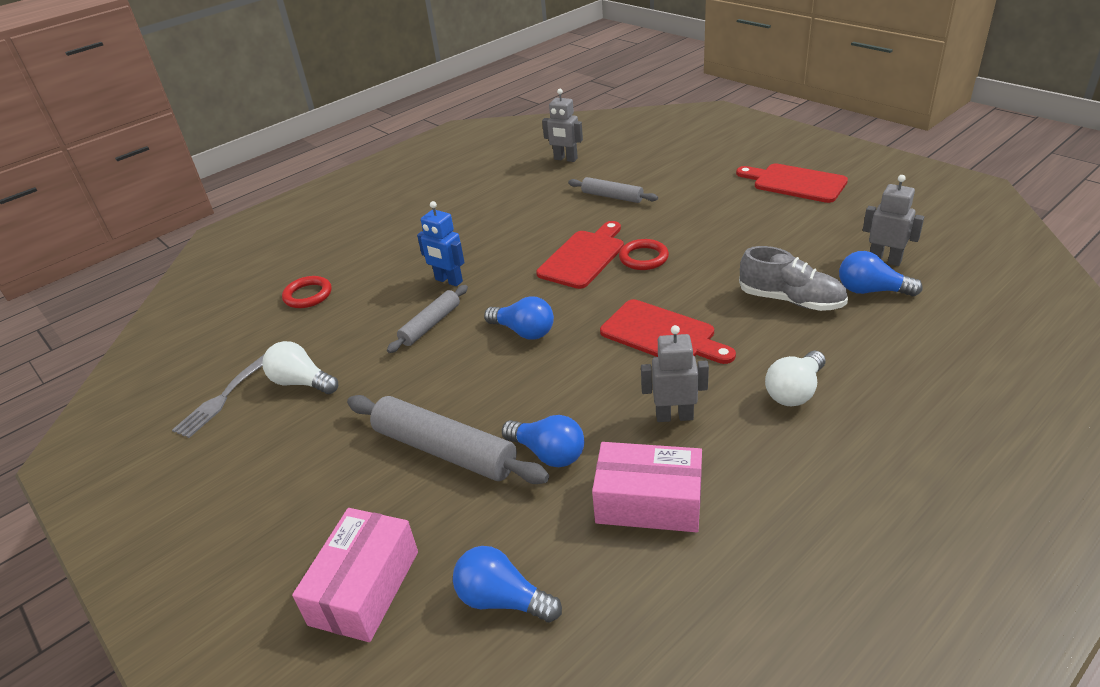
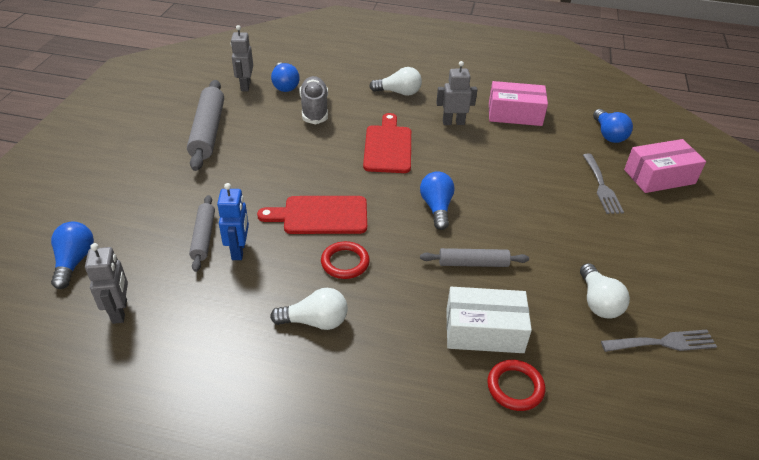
camera: 130 degrees left, 5 degrees up
grey rolling pin [347,395,549,484] -> grey rolling pin moved to [187,80,224,171]
blue robot [417,201,465,286] -> blue robot moved to [217,183,249,260]
blue light bulb [502,415,584,467] -> blue light bulb moved to [51,222,94,289]
pink box [592,442,702,532] -> pink box turned 60 degrees counterclockwise [489,81,548,126]
red ring [619,239,669,270] -> red ring moved to [321,241,370,279]
grey robot [641,325,709,422] -> grey robot turned 120 degrees clockwise [436,61,477,125]
red cutting board [736,163,848,203] -> none
none -> white light bulb [270,288,348,330]
none -> white box [446,287,532,353]
none -> grey fork [583,154,624,214]

